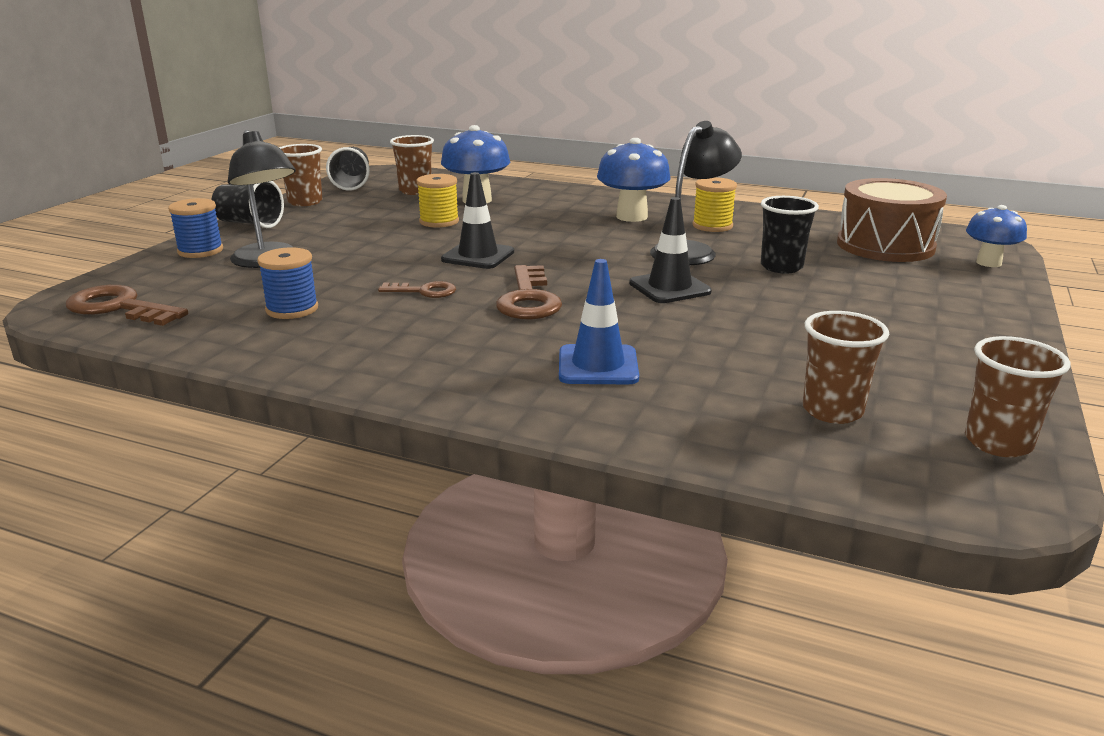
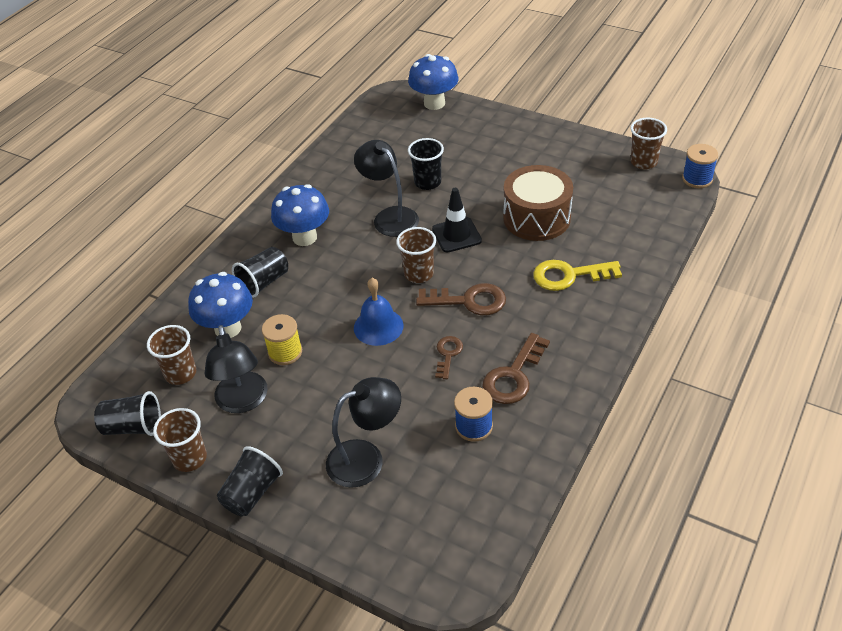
camera: 80 degrees left, 20 degrees up
brown key [66,285,188,326] -> brown key moved to [482,333,550,404]
blue spool [168,198,223,258] -> blue spool moved to [682,144,718,188]
black traffic cone [441,172,514,269] -> blue bell [354,278,404,346]
blue traffic cone [559,259,639,384] -> yellow key [533,260,622,291]
yellow spool [692,177,737,232] -> none
brown cup [803,311,889,424] -> brown cup moved to [396,227,436,283]
brown drum [837,178,947,262] -> brown drum moved to [503,165,573,241]
blue mushroom [966,205,1027,267] -> blue mushroom [408,54,458,110], size x1.53
none -> black lamp [204,325,268,413]
none -> black cup [232,247,288,298]

